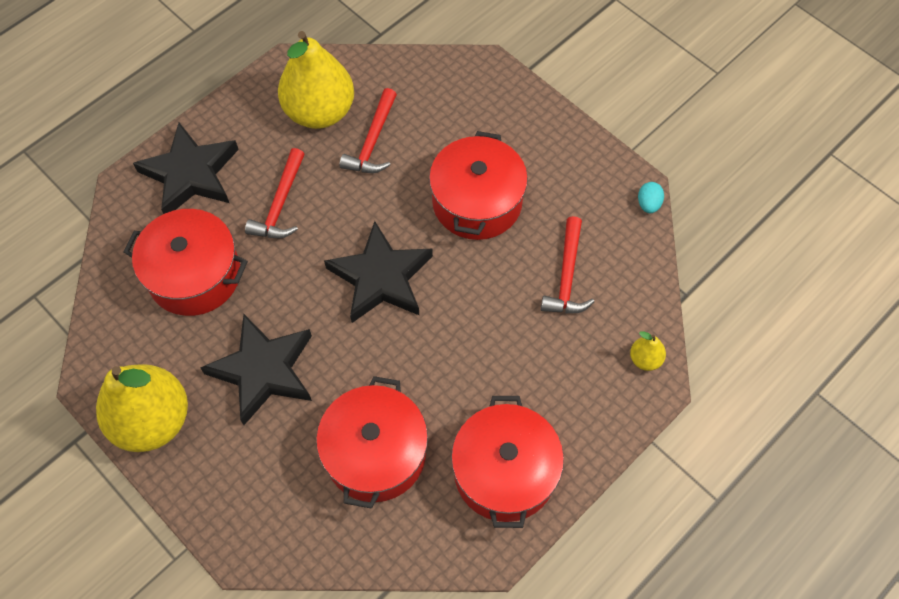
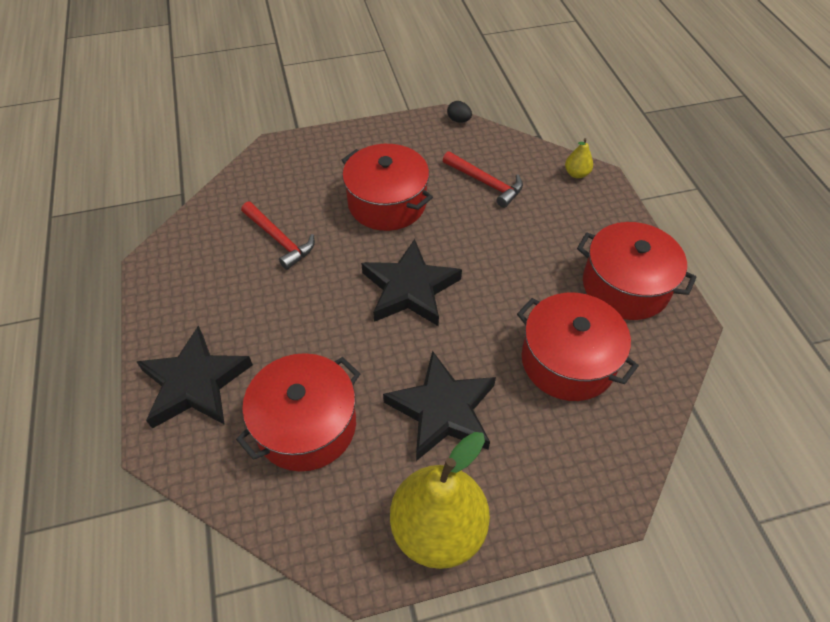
camera: 60 degrees left, 10 degrees down
red hammer [245,148,305,238] -> none
yellow pear [278,31,354,129] -> none
turquoise egg [638,182,664,213] -> black egg [447,101,472,123]

